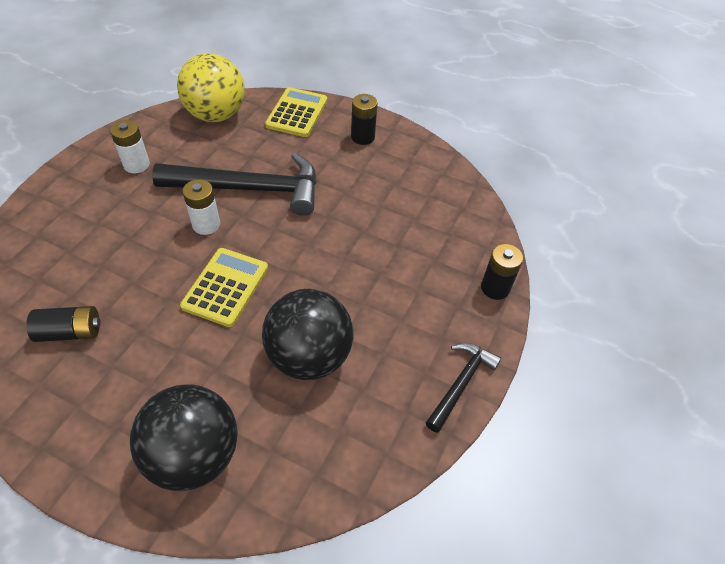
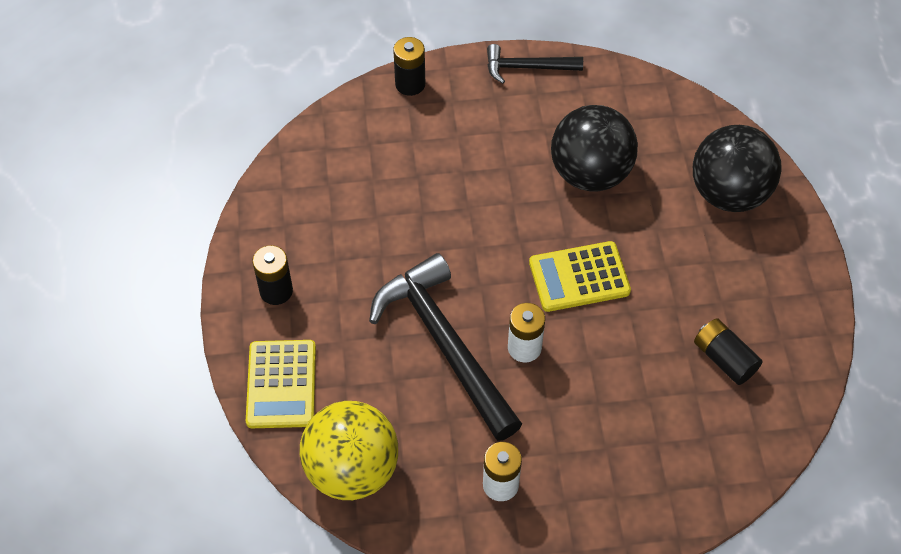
camera: 120 degrees left, 5 degrees up
yellow calculator [265,87,327,137] -> yellow calculator turned 75 degrees counterclockwise [246,340,316,428]

